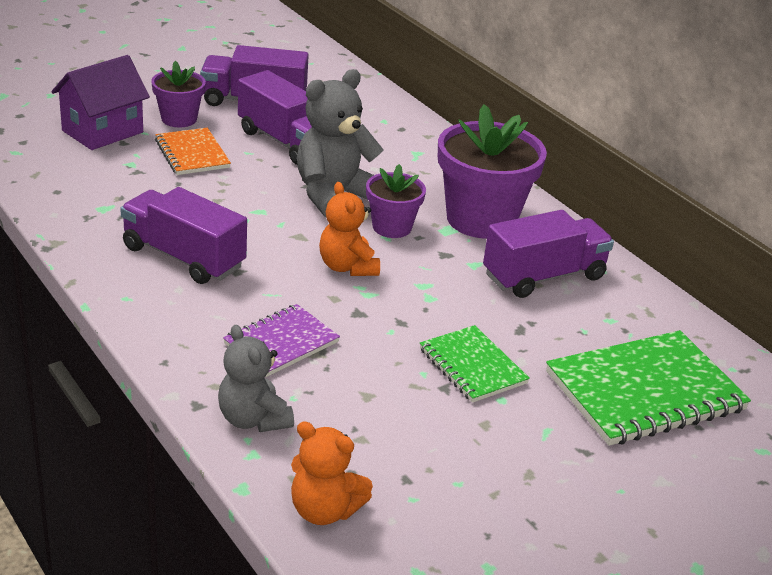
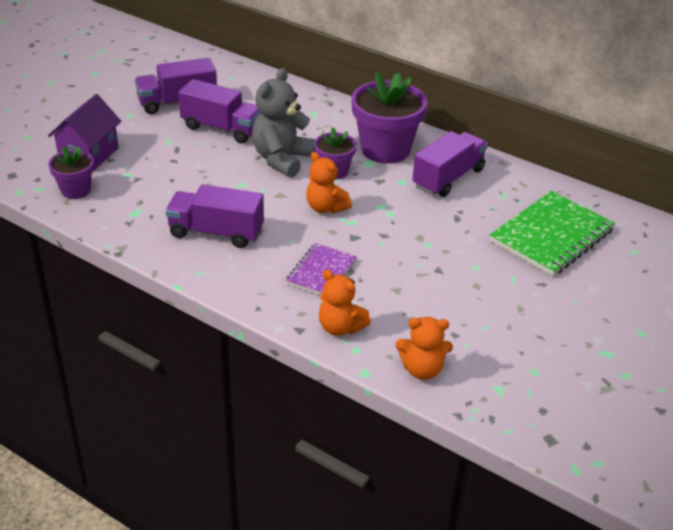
camera: 20 degrees left, 5 degrees up
purple flower pot [151,61,206,127] -> purple flower pot moved to [48,146,94,199]
orange notebook [155,128,231,175] -> none
grey teddy bear [218,325,294,432] -> orange teddy bear [319,270,371,336]
green notebook [420,325,530,403] -> none

